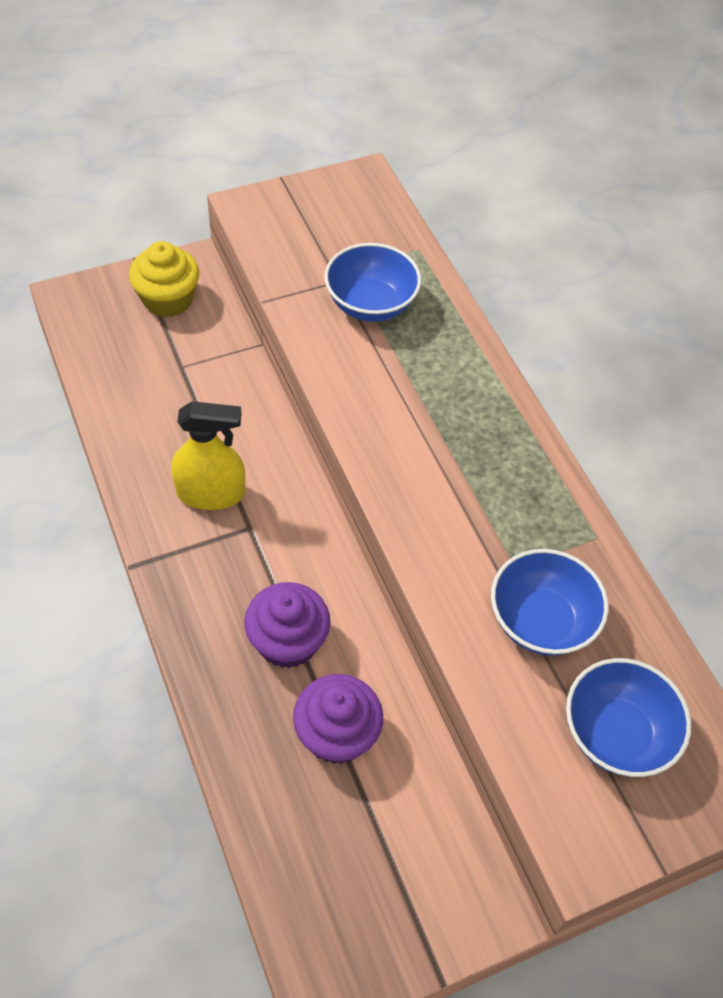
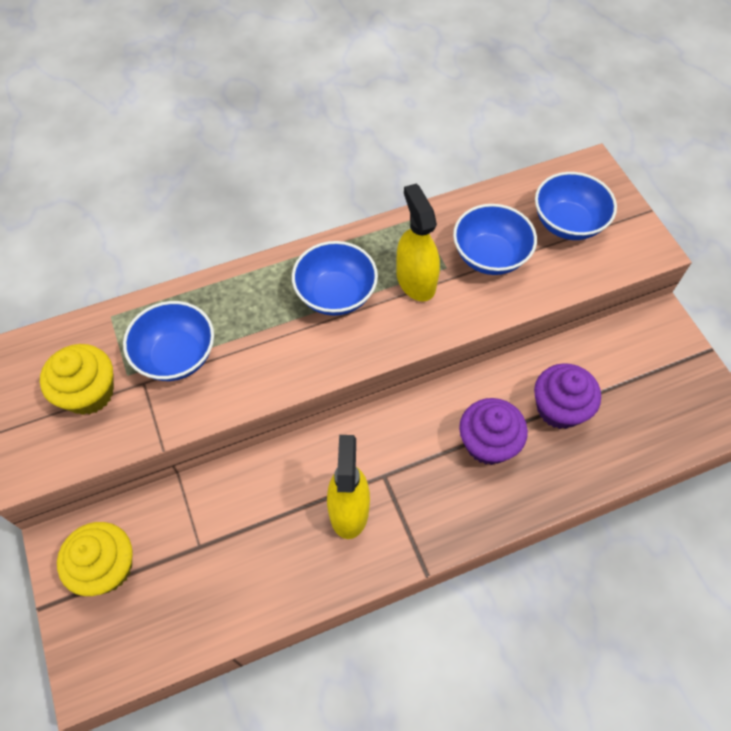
camera: 85 degrees left, 5 degrees up
none -> yellow cupcake [40,344,114,415]
none -> blue bowl [292,241,378,316]
none -> yellow spray bottle [396,183,440,302]

